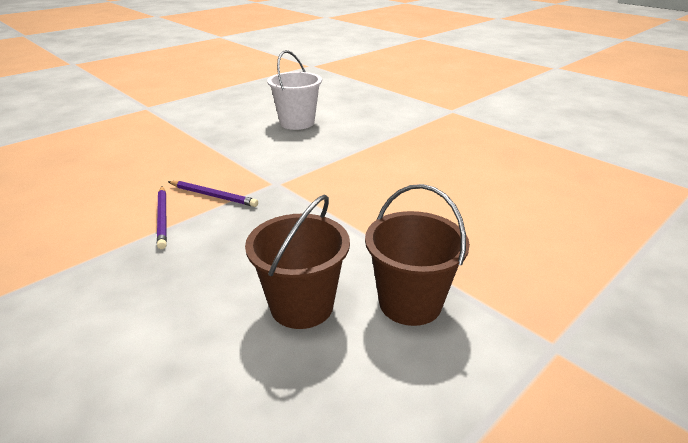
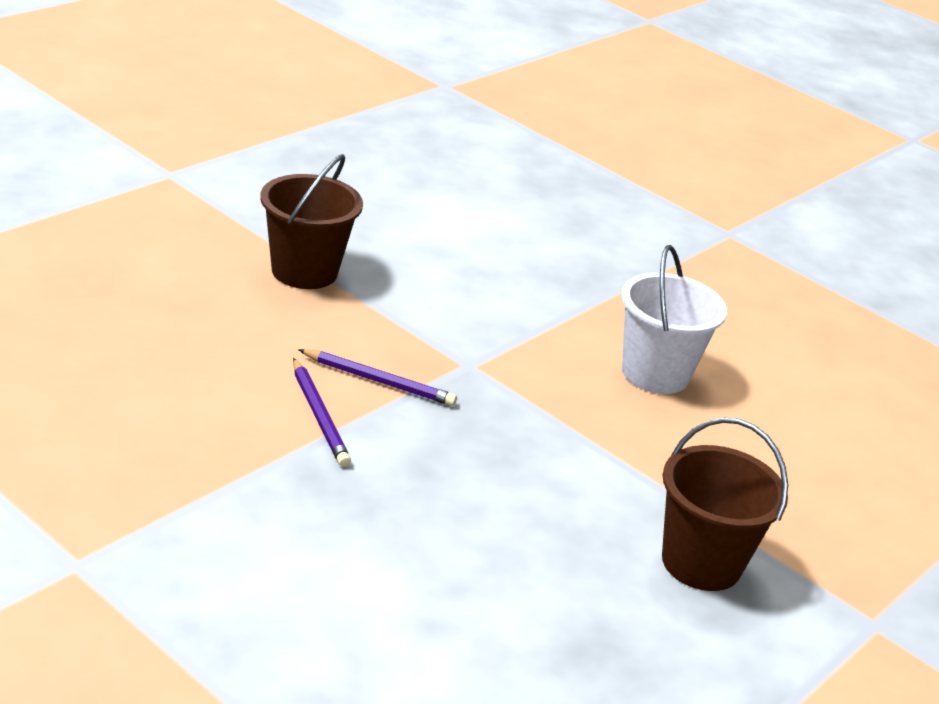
camera: 10 degrees left, 0 degrees up
brown bucket [245,194,350,329] -> brown bucket moved to [260,154,363,289]
white bucket [267,50,322,130] -> white bucket moved to [621,245,727,394]

